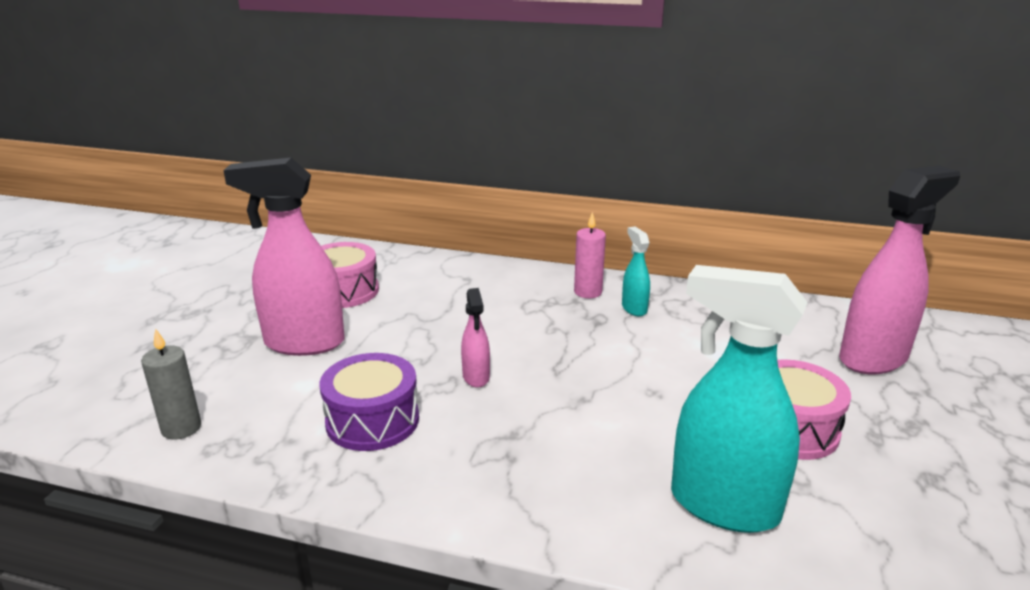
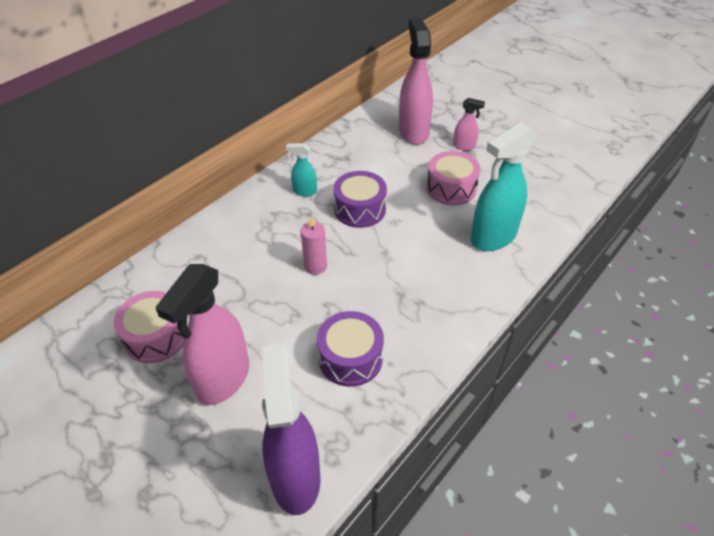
camera: 65 degrees left, 20 degrees up
grey candle [141,328,201,440] -> purple spray bottle [262,343,321,515]
pink spray bottle [461,288,490,388] -> pink spray bottle moved to [453,98,485,151]
pink candle [574,212,606,298] -> pink candle moved to [301,215,327,275]
none -> purple drum [333,171,387,228]

